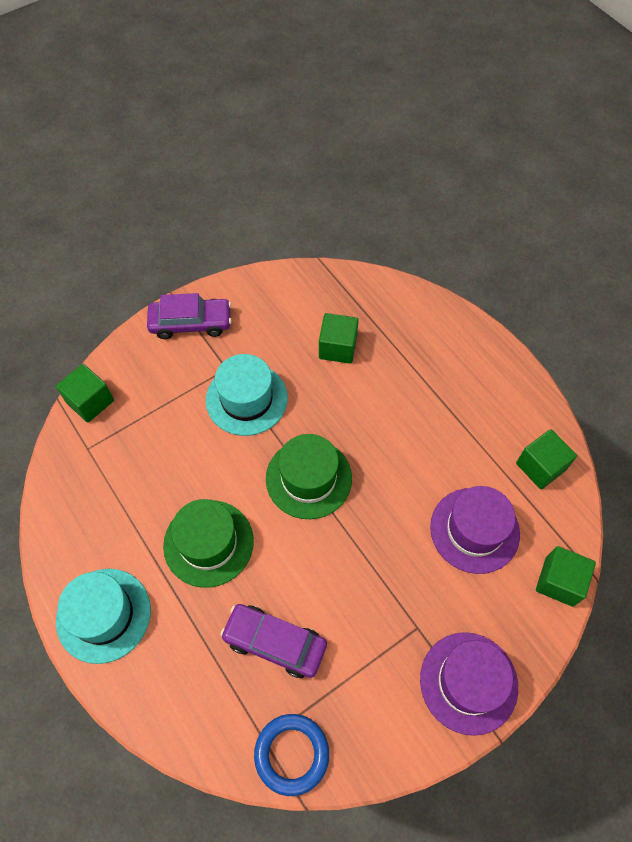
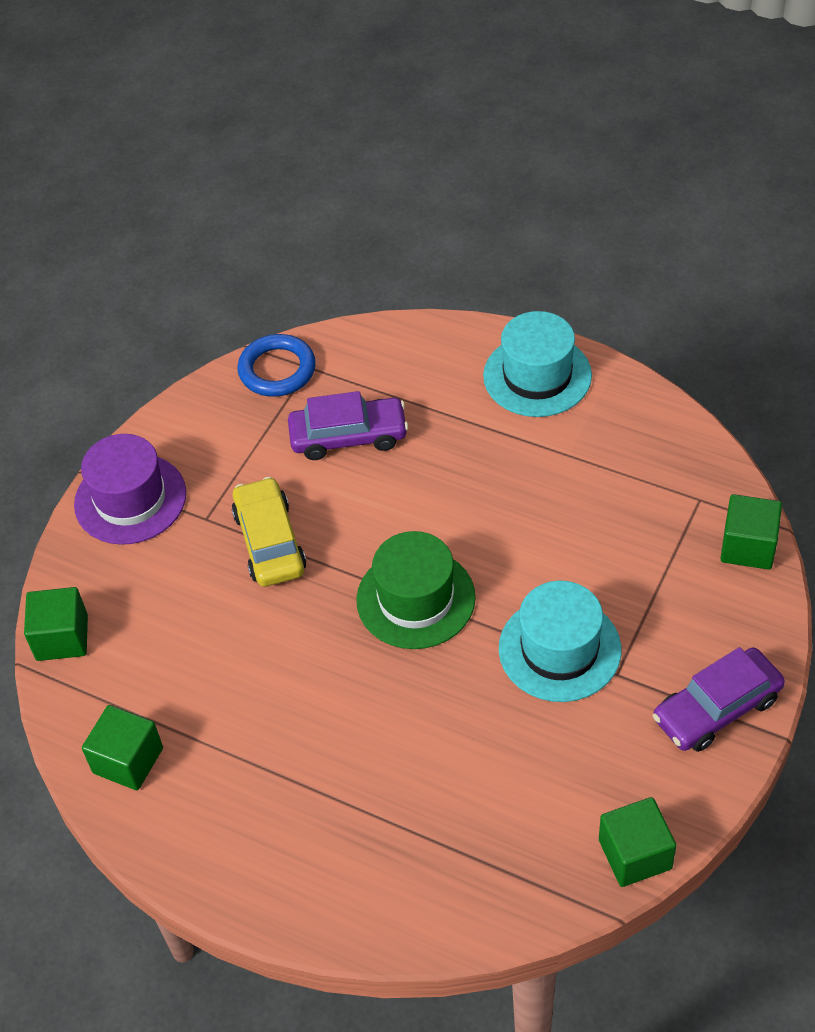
camera: 155 degrees right, 10 degrees down
green hat [163,499,254,588] -> none
green cube [319,313,359,364] -> green cube moved to [599,797,677,887]
purple hat [430,486,520,574] -> none
none -> yellow car [232,477,306,587]

